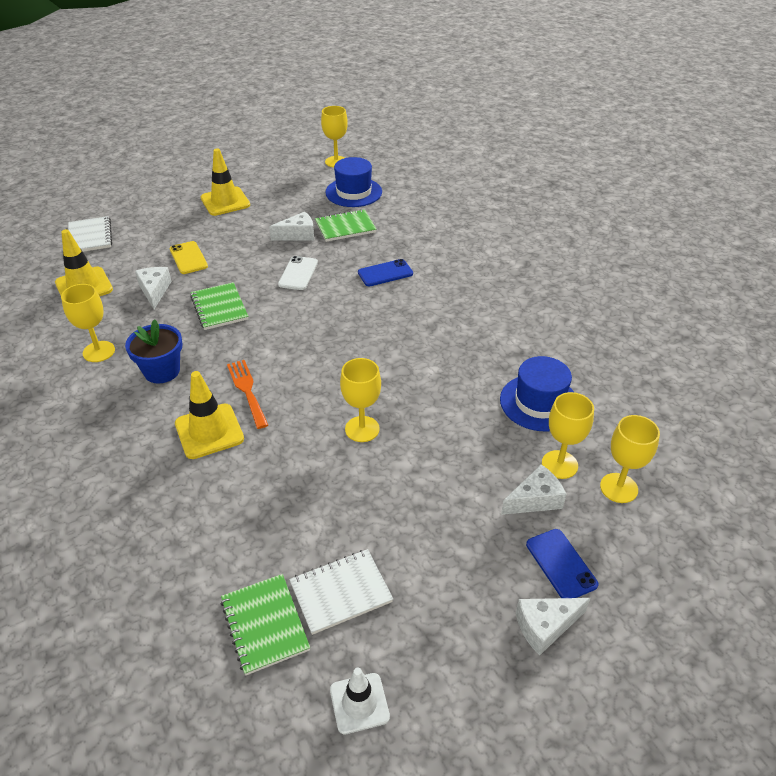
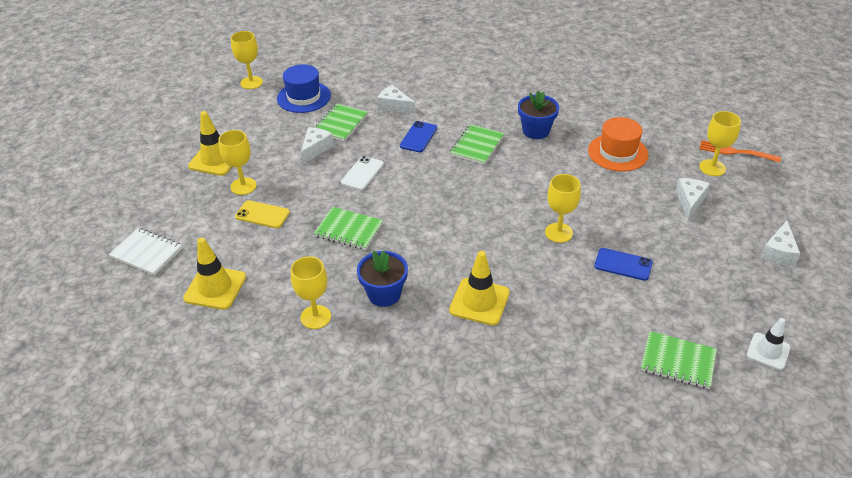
camera: 45 degrees left, 0 degrees up
white cheese [135,267,171,309] -> white cheese moved to [377,85,415,114]
orange fork [227,360,268,429] -> orange fork moved to [700,140,781,163]
white phone [278,256,318,290] -> white phone turned 60 degrees clockwise [341,156,384,190]
white notebook [289,549,393,635] -> none
blue hat [500,356,575,431] -> orange hat [588,117,648,171]
blue phone [526,529,598,598] -> blue phone moved to [594,248,653,281]
yellow goblet [542,392,594,479] -> yellow goblet moved to [219,130,257,195]
none -> green notebook [450,124,504,165]
none -> blue flower pot [518,90,559,139]

